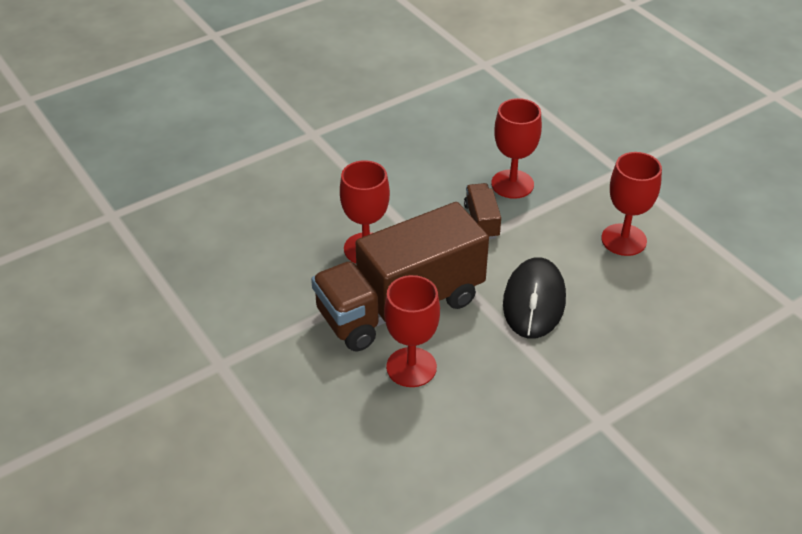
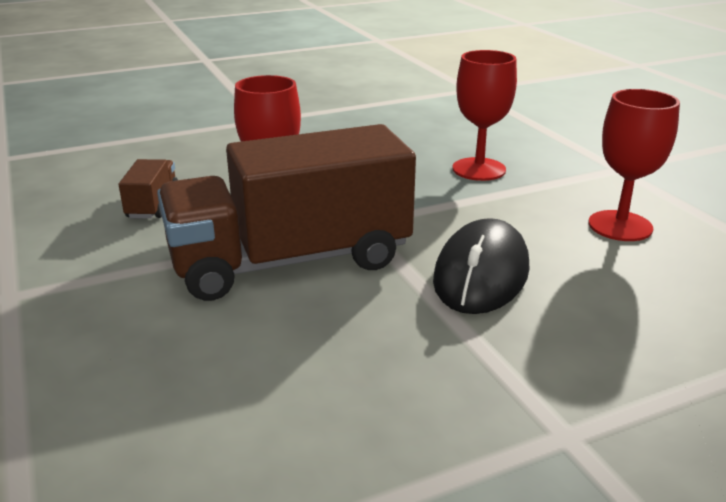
camera: 10 degrees right, 15 degrees down
red goblet [384,275,440,387] -> none
brown truck [464,183,501,239] -> brown truck moved to [119,159,178,219]

